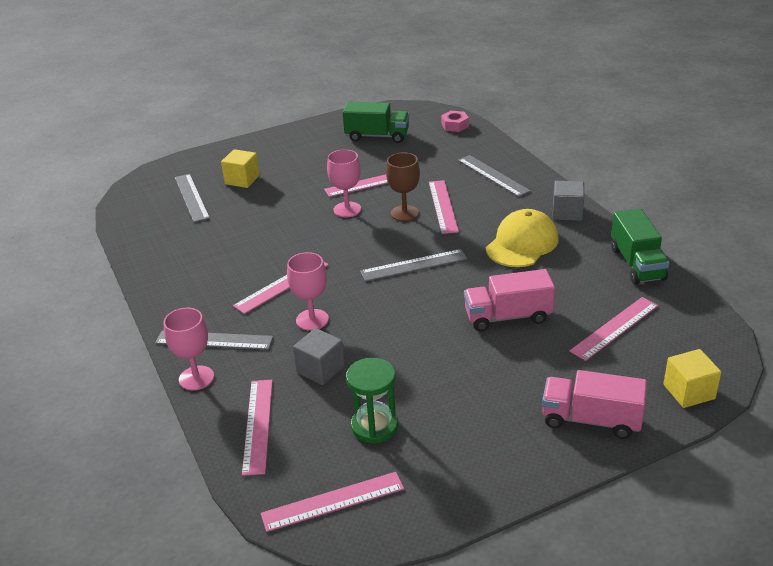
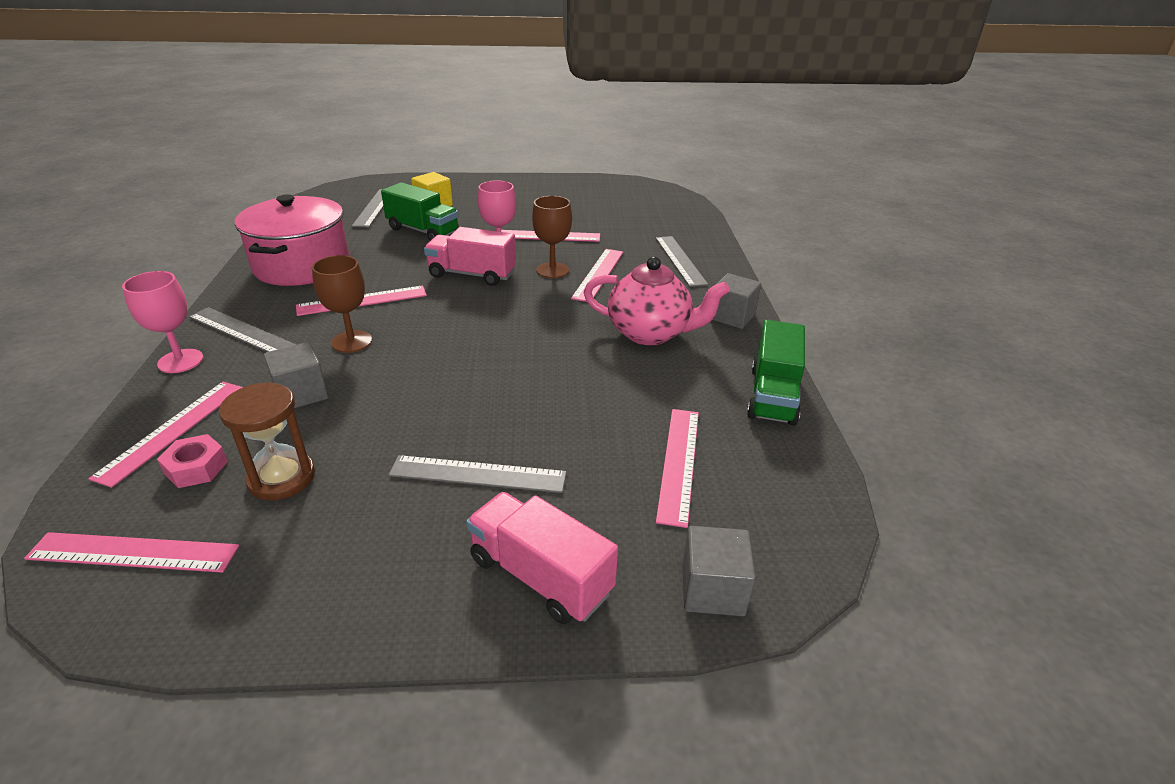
camera: 20 degrees right, 0 degrees up
pink goblet [287,252,329,331] -> brown goblet [312,255,372,353]
green truck [343,102,409,143] -> green truck moved to [381,182,459,241]
green hourglass [346,358,398,443] -> brown hourglass [219,383,315,501]
grey ruler [360,249,467,282] -> grey ruler moved to [388,455,567,493]
pink nut [441,111,469,132] -> pink nut moved to [157,434,228,488]
pink truck [464,269,555,331] -> pink truck moved to [424,227,516,286]
yellow cap [486,209,559,267] -> pink teapot [584,256,730,345]
pink ruler [569,297,658,361] -> pink ruler turned 60 degrees counterclockwise [656,409,699,528]
yellow cube [663,349,721,408] -> grey cube [682,526,755,616]
none -> pink pot [235,194,349,286]

